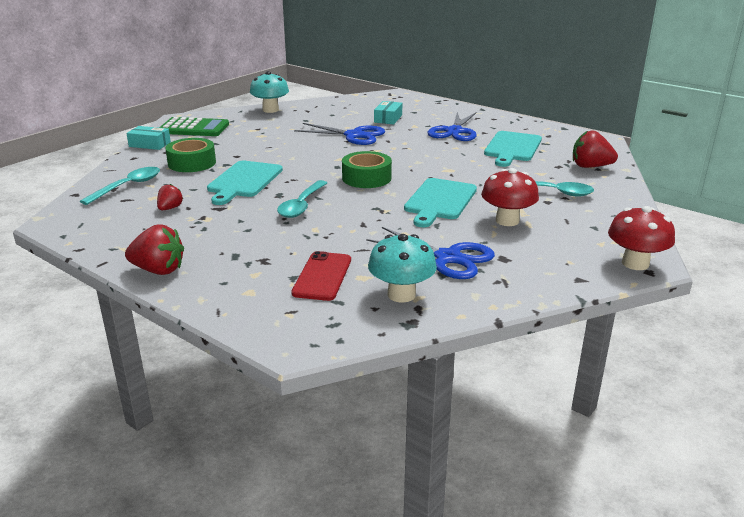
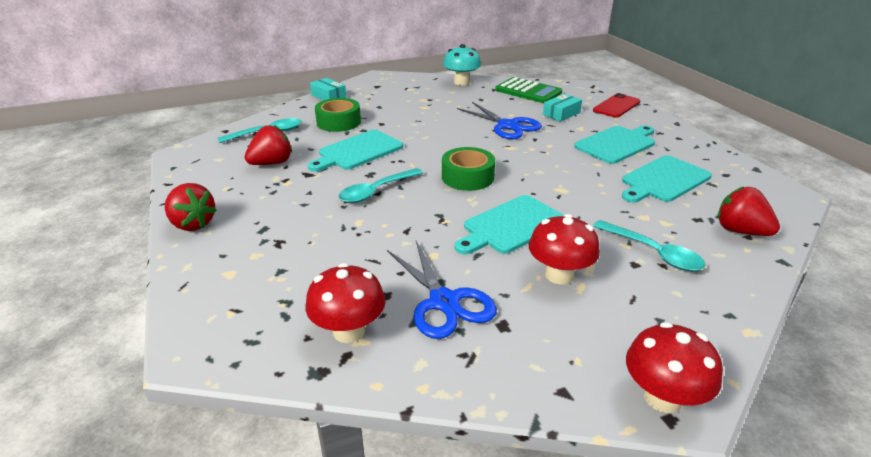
camera: 30 degrees right, 5 degrees up
red strawberry [157,184,183,210] -> red strawberry [245,125,292,165], size x1.70
green calculator [159,117,229,136] -> green calculator moved to [495,77,562,103]
red phone [291,251,351,301] -> red phone moved to [593,93,641,118]
turquoise mushroom [368,234,437,303] -> red mushroom [306,263,386,343]
blue scissors [427,112,477,141] -> turquoise cutting board [574,125,655,164]

